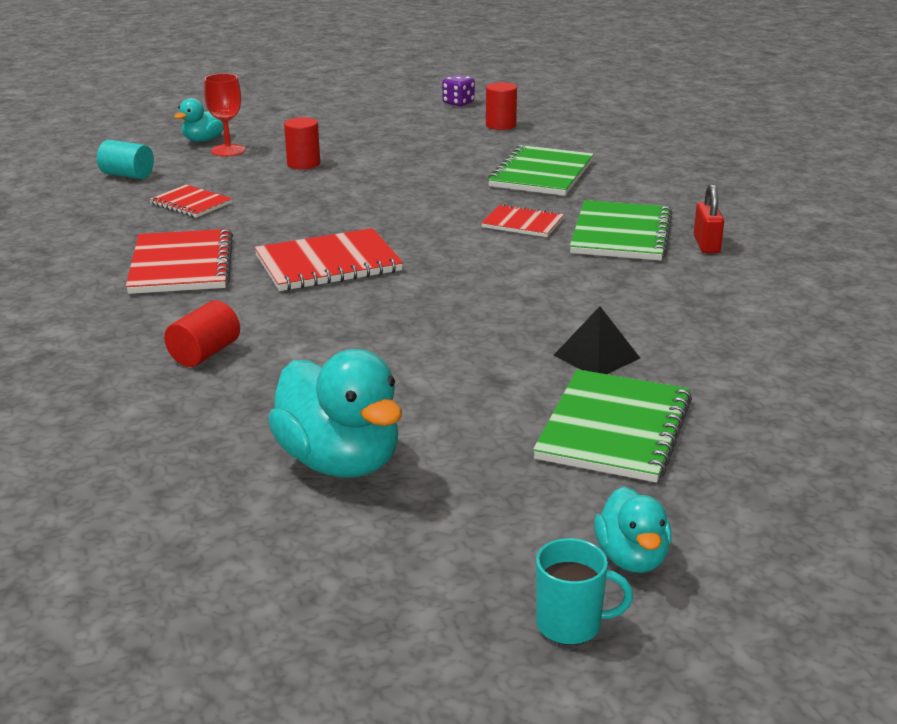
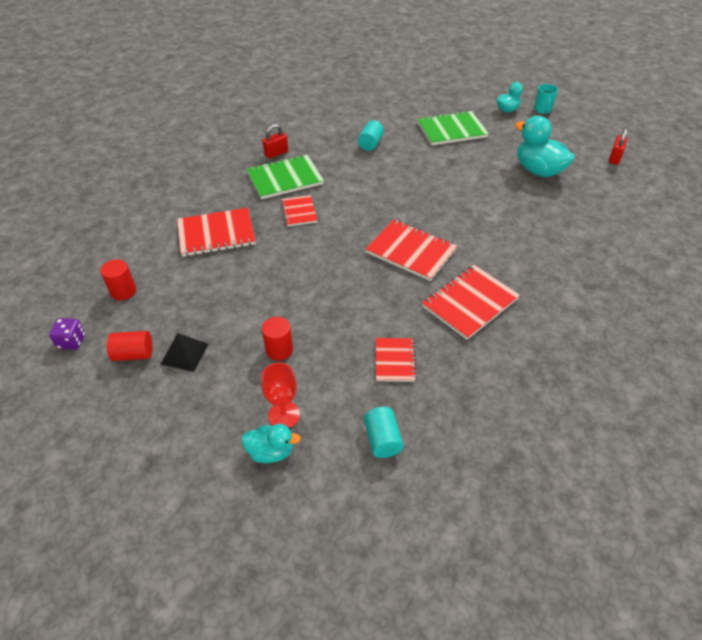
camera: 125 degrees left, 20 degrees up
red cylinder [164,300,240,367] -> red cylinder moved to [107,331,153,361]
turquoise duck [268,349,402,477] -> turquoise duck turned 60 degrees counterclockwise [515,116,575,177]
green notebook [488,145,594,196] -> red notebook [177,208,255,257]
turquoise mug [536,538,633,645] -> turquoise mug turned 150 degrees counterclockwise [534,84,558,114]
black pyramid [553,306,640,374] -> black pyramid moved to [161,333,209,372]
none -> turquoise cylinder [358,120,384,151]
none -> red padlock [609,128,628,165]

